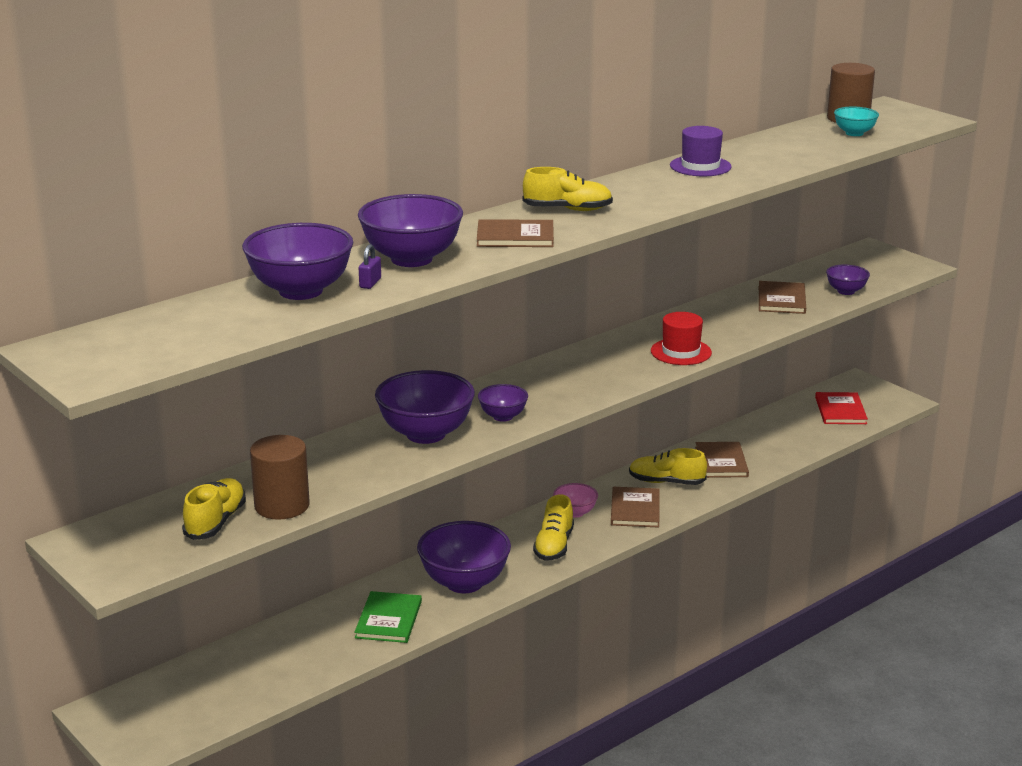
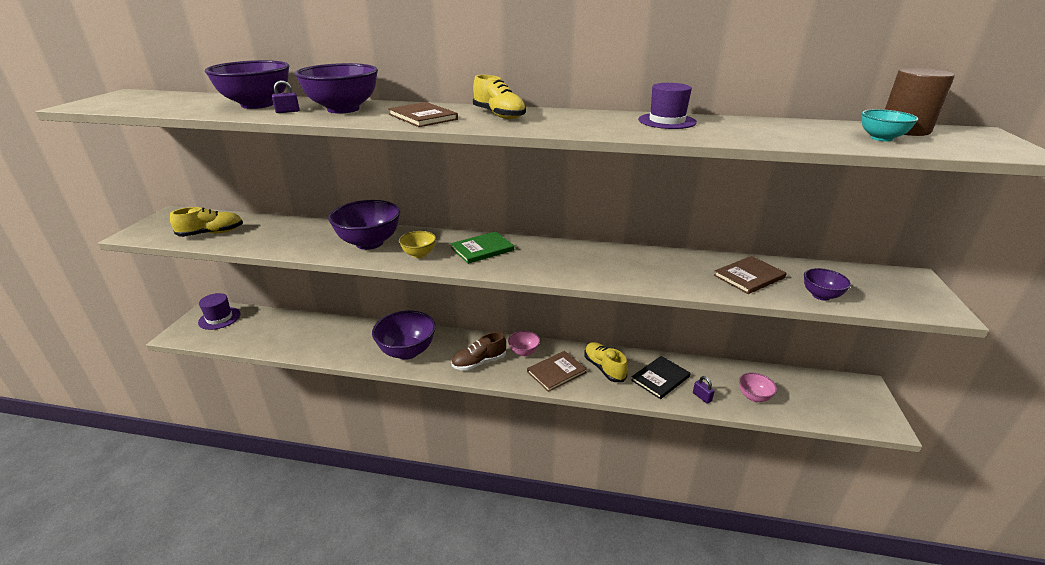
camera: 50 degrees right, 5 degrees up
brown cylinder [250,435,310,520] -> none
green book [354,591,422,643] -> green book moved to [451,231,514,264]
purple bowl [478,384,528,422] -> yellow bowl [399,231,436,258]
yellow shoe [533,494,574,561] -> brown shoe [451,332,506,370]
red hat [651,312,712,365] -> none
brown book [695,442,749,478] -> black book [631,356,691,399]
red book [815,392,868,424] -> none
none -> purple hat [198,293,241,330]
none -> purple padlock [693,376,715,404]
none -> pink bowl [739,373,777,402]

